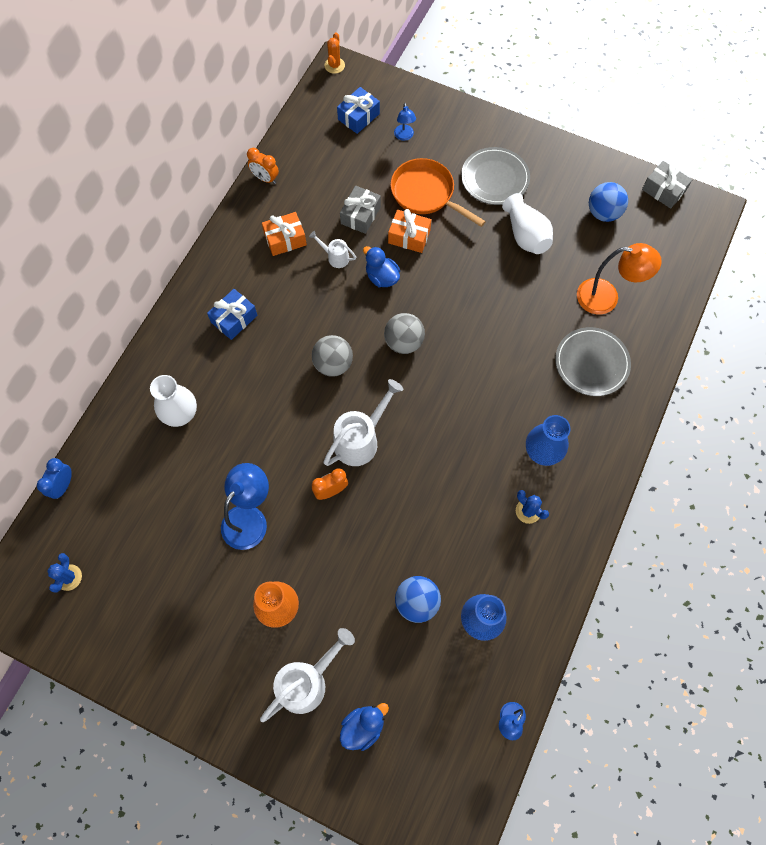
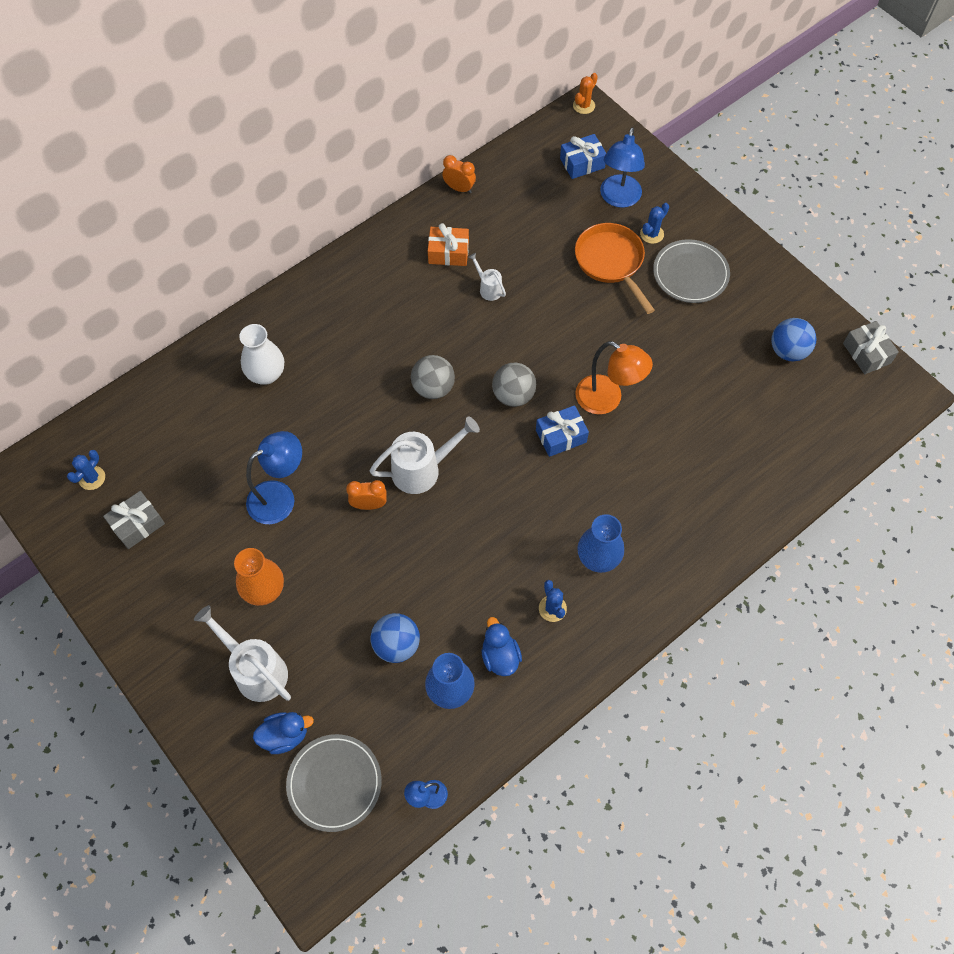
camera: 25 degrees right, 5 degrees down
blue clock [37,458,72,499] -> none
blue gift [207,289,257,340] -> blue gift moved to [536,405,589,457]
orange clock [247,148,279,184] -> orange clock turned 150 degrees clockwise [443,155,476,193]
white watering can [260,628,355,722] -> white watering can turned 120 degrees counterclockwise [194,605,291,702]
grey gift [340,186,381,234] -> grey gift moved to [103,491,165,549]
blue duck [363,246,400,287] -> blue duck moved to [481,617,522,676]
orange gift [388,209,431,253] -> none
blue lamp [394,103,416,141] -> blue lamp [600,127,645,208], size x1.92
white vase [502,193,553,254] -> none
grey plate [555,327,631,396] -> grey plate moved to [286,734,382,832]
orange lamp [577,243,662,314] -> orange lamp moved to [575,341,653,414]
none -> blue cactus [640,203,669,244]

